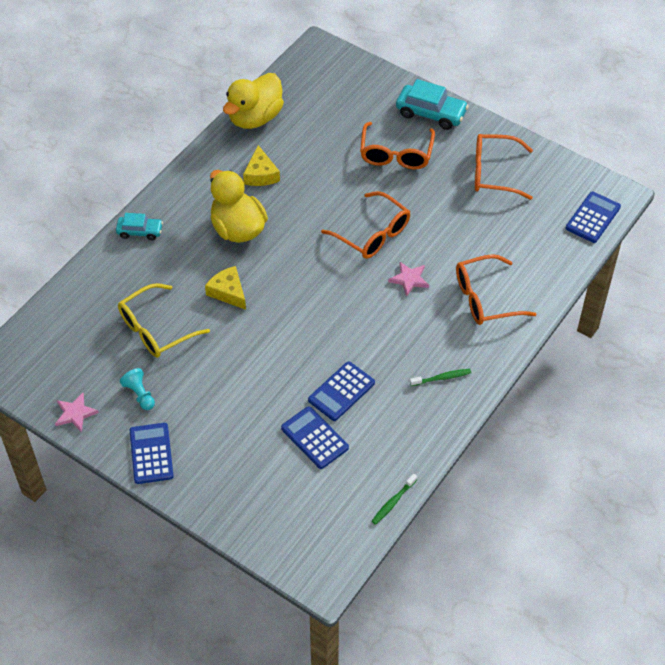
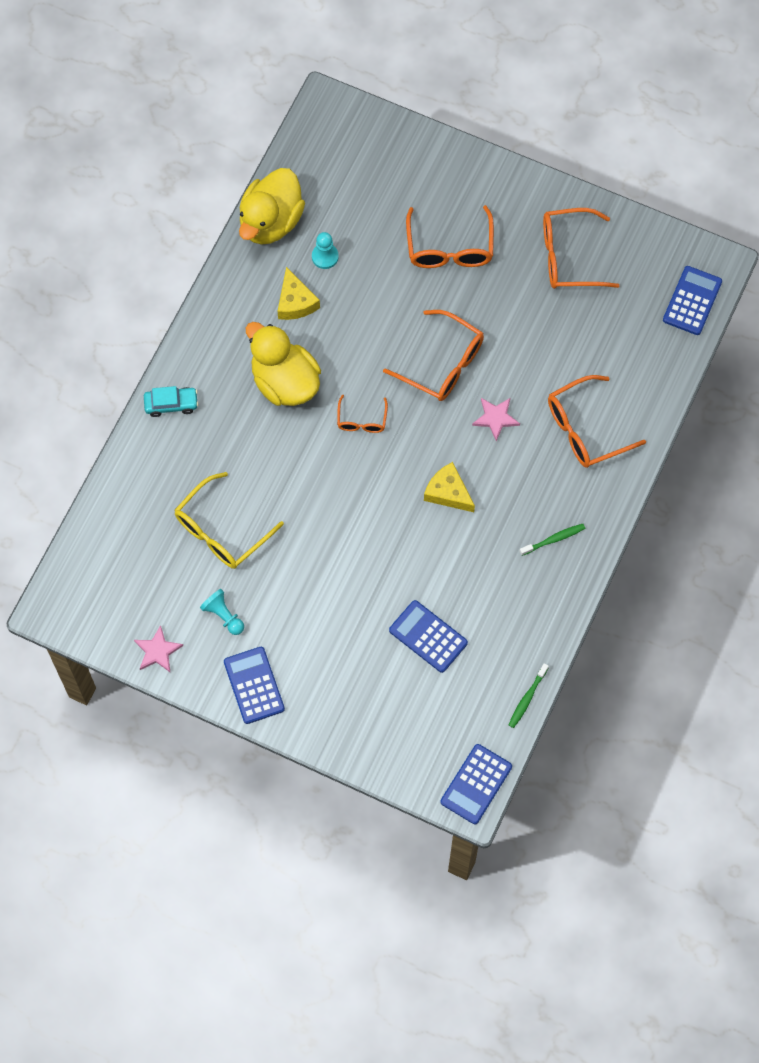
camera: 10 degrees left, 15 degrees up
yellow cheese [205,266,246,310] -> yellow cheese moved to [424,462,475,512]
blue calculator [308,361,375,421] -> blue calculator moved to [440,744,512,824]
turquoise car [396,79,469,130] -> none
none -> turquoise pawn [312,232,339,269]
none -> orange glasses [337,395,388,433]

